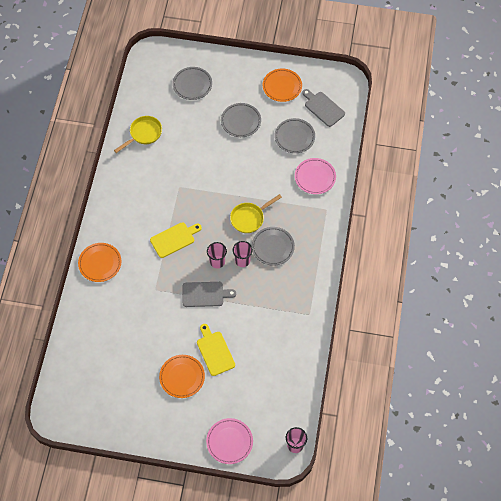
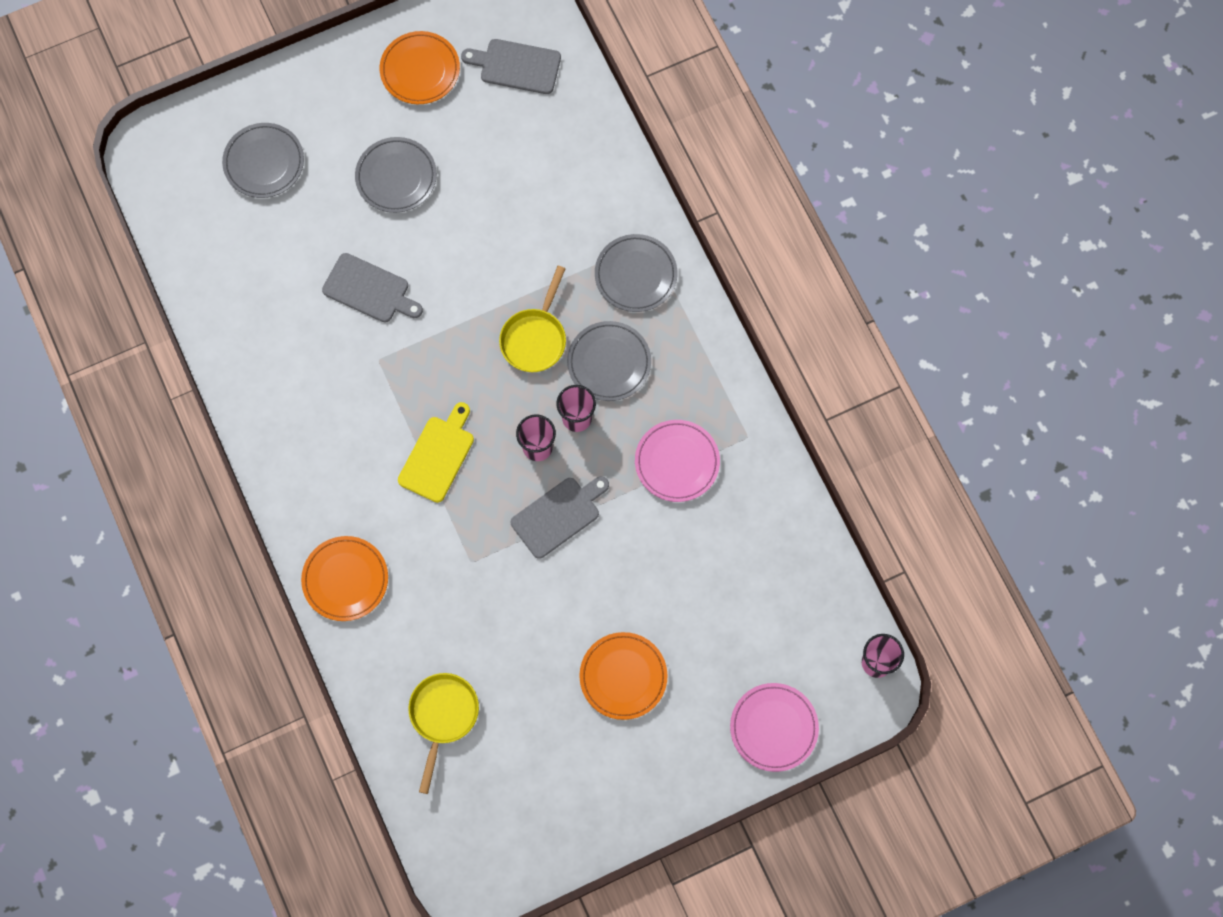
camera: 35 degrees left, 10 degrees up
yellow pan [114,116,162,153] -> yellow pan moved to [409,673,479,794]
yellow cutting board [197,324,235,376] -> none
grey plate [275,118,315,153] -> grey plate moved to [595,234,677,312]
pink plate [295,158,336,194] -> pink plate moved to [635,420,720,502]
none -> grey cutting board [322,253,423,323]

